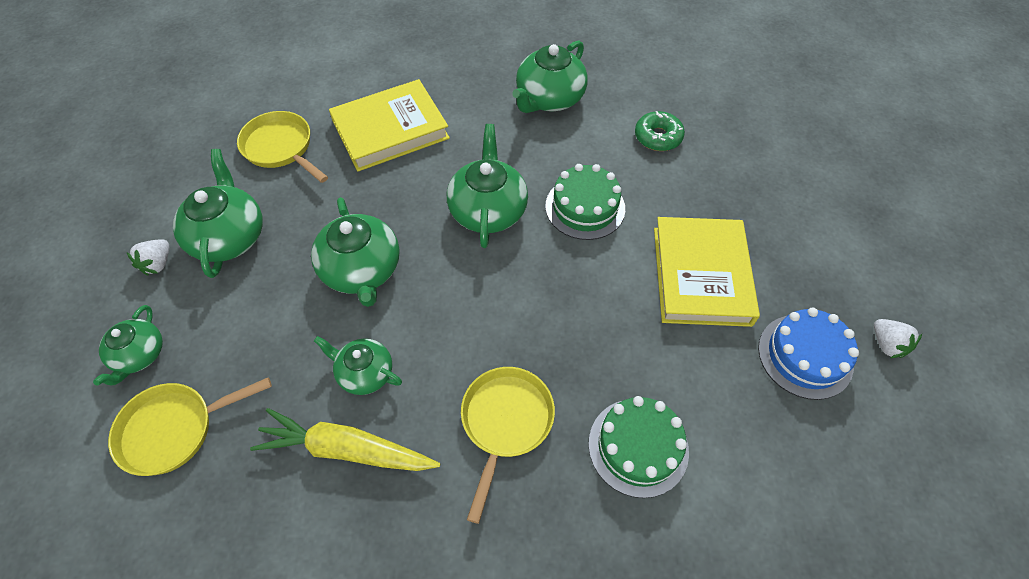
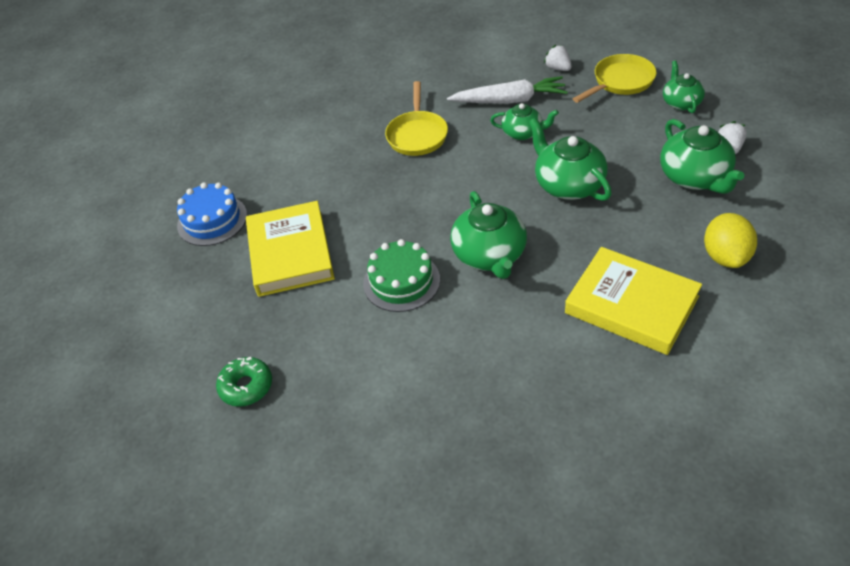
camera: 170 degrees right, 10 degrees down
yellow pan [237,111,328,183] -> yellow lemon [704,213,757,268]
yellow carrot [250,408,440,471] -> white carrot [447,76,568,104]
yellow book [329,79,450,172] -> yellow book turned 75 degrees clockwise [565,247,702,355]
green teapot [512,40,588,113] -> none
green cake [589,396,689,498] -> none
green donut [635,111,685,151] -> green donut moved to [216,357,272,407]
white strawberry [874,319,922,358] -> white strawberry moved to [544,45,572,71]

